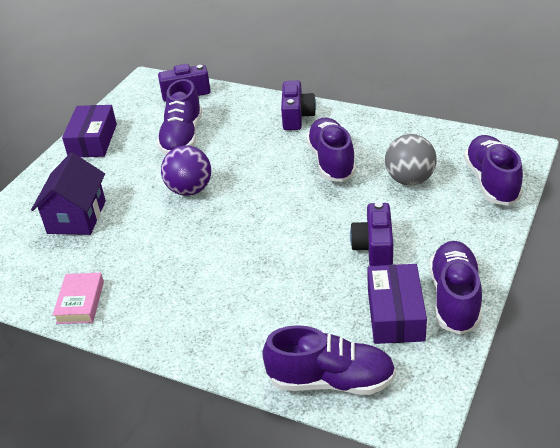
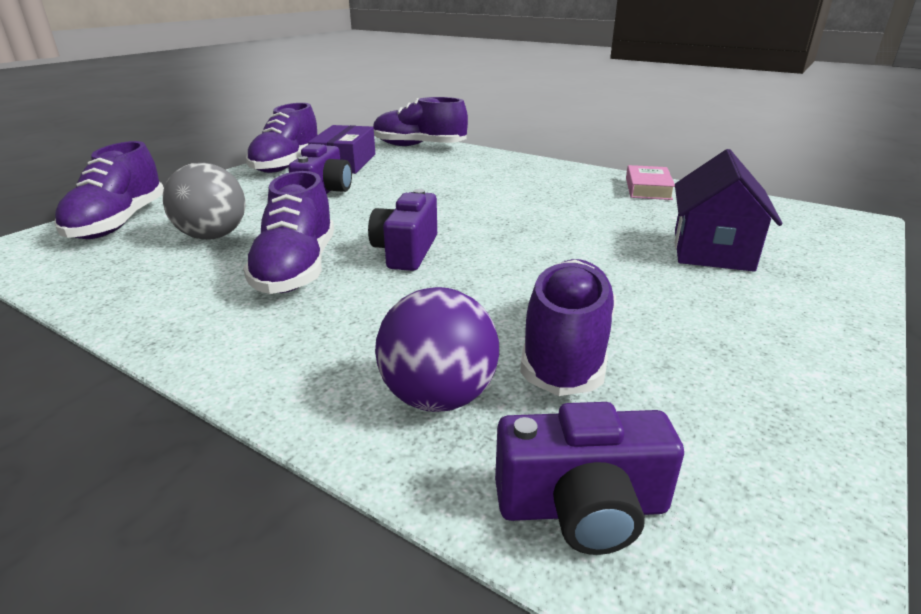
camera: 175 degrees left, 10 degrees down
purple box [62,105,117,157] -> none
purple ball [161,145,211,196] -> purple ball moved to [375,287,499,412]
purple camera [281,80,316,130] -> purple camera moved to [368,189,437,271]

